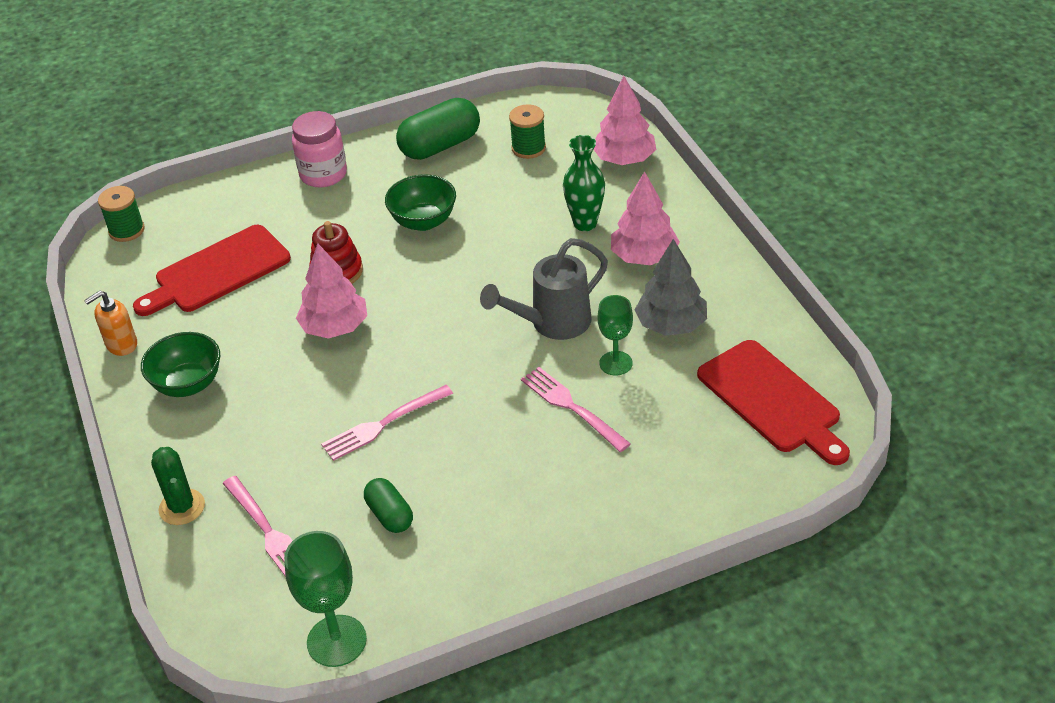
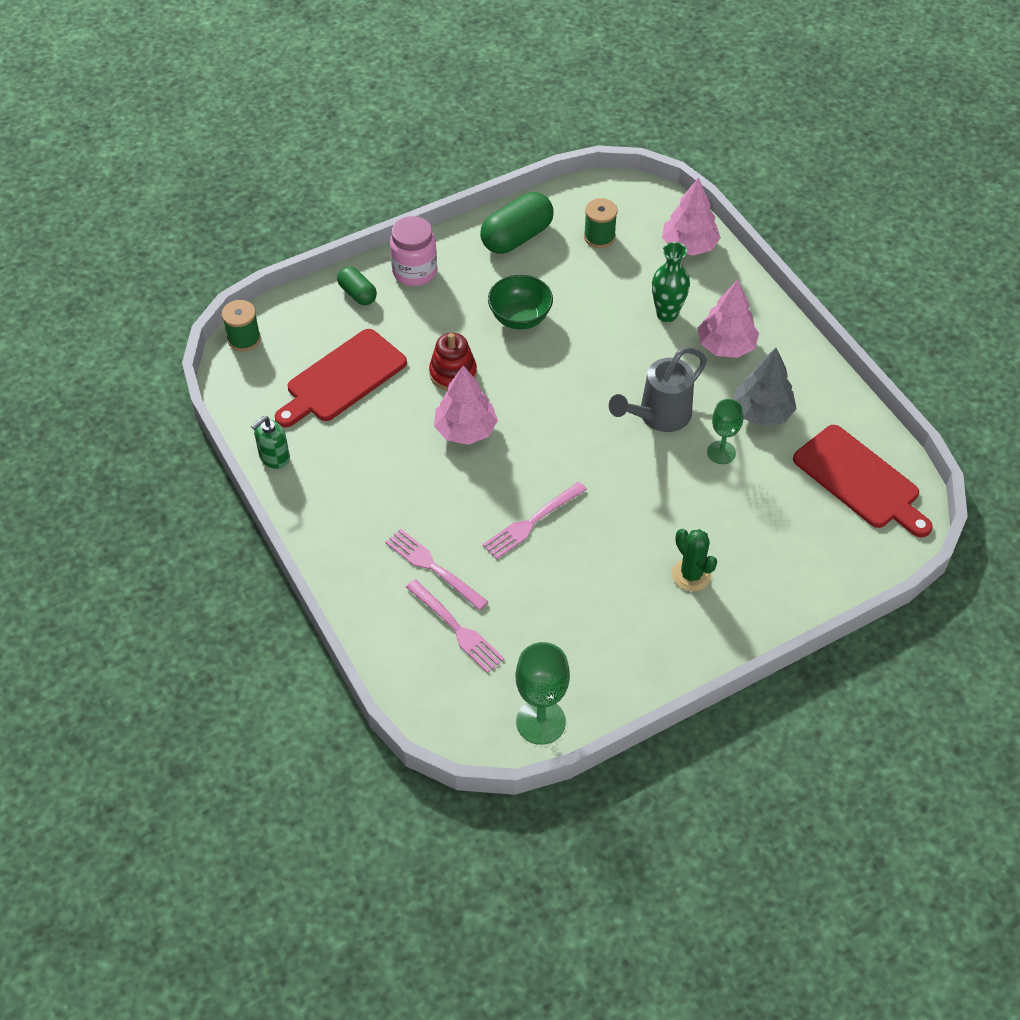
camera: 10 degrees left, 10 degrees up
orange soap dispenser [84,291,137,356] -> green soap dispenser [251,416,290,469]
green bowl [141,332,220,397] -> none
green cactus [151,447,205,525] -> green cactus moved to [672,529,717,591]
green capsule [364,478,413,533] -> green capsule moved to [337,266,377,305]
pink fork [521,367,631,452] -> pink fork moved to [385,528,488,610]

